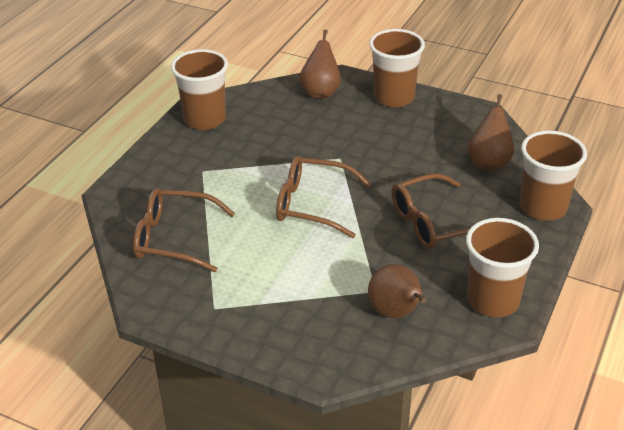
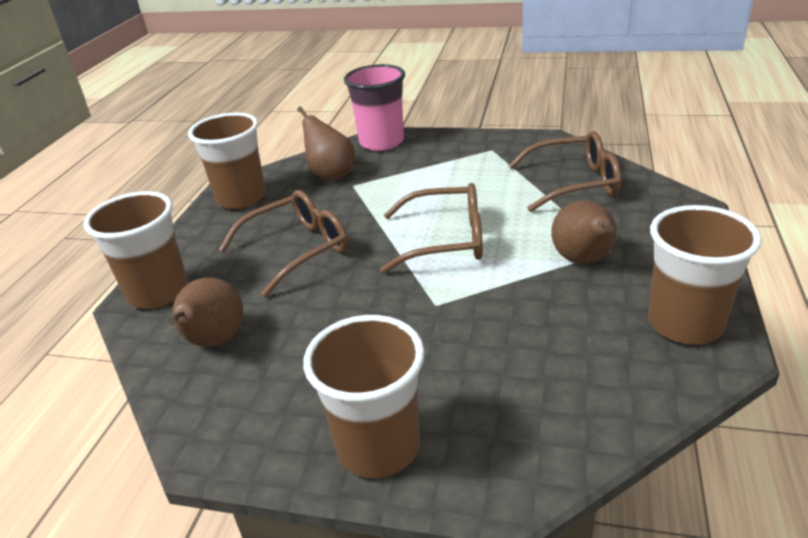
camera: 170 degrees right, 5 degrees down
brown pear [300,29,341,99] -> brown pear moved to [551,200,617,264]
none -> pink cup [344,64,405,151]

